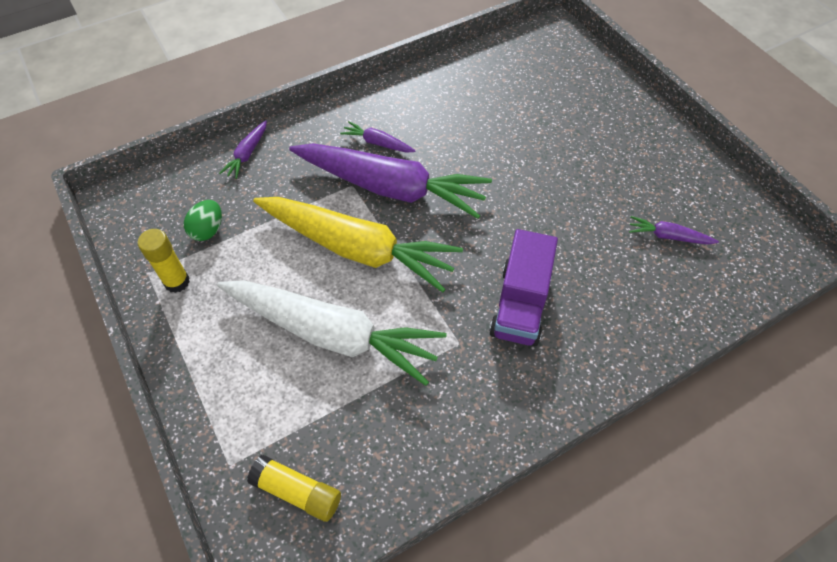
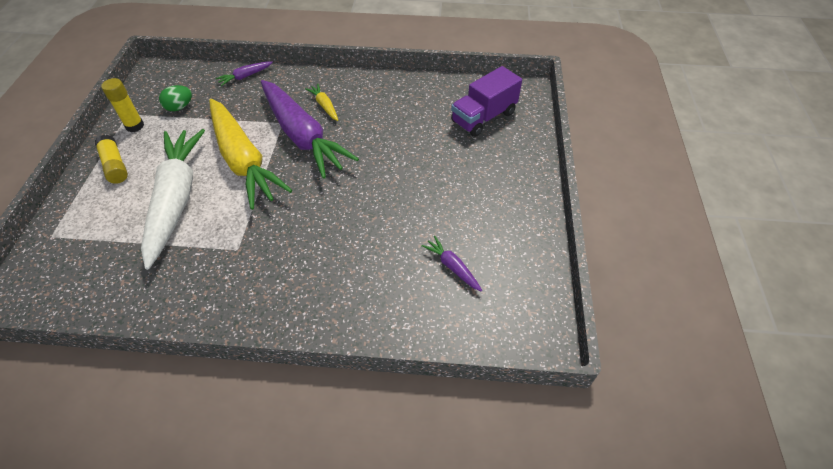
camera: 35 degrees right, 5 degrees down
white carrot [217,280,446,386] -> white carrot turned 150 degrees counterclockwise [141,129,205,270]
yellow glue stick [247,455,341,522] -> yellow glue stick moved to [95,135,128,184]
purple carrot [340,121,415,153] -> yellow carrot [305,84,338,121]
purple truck [489,229,558,346] -> purple truck moved to [451,66,522,137]

